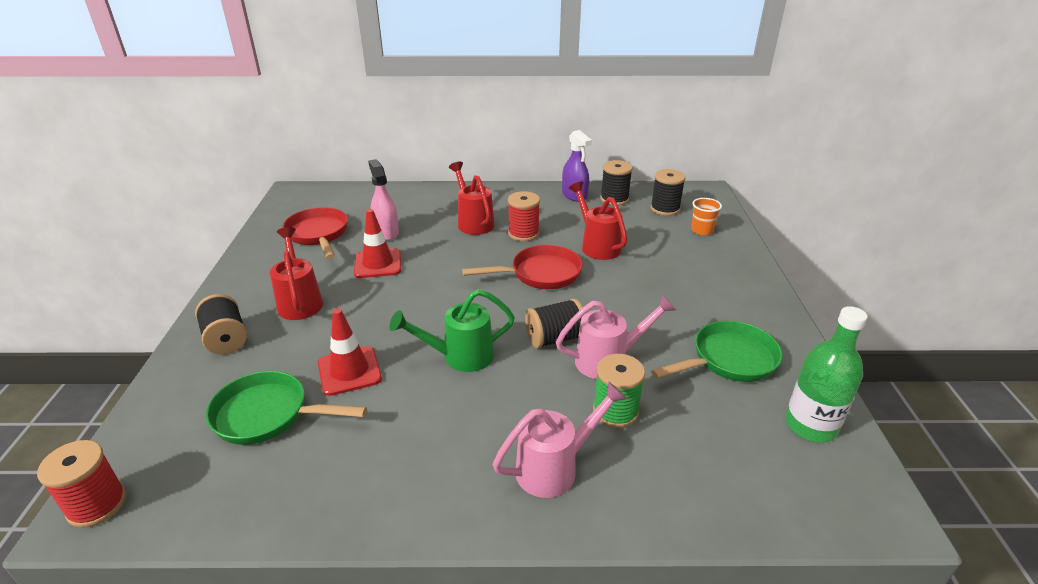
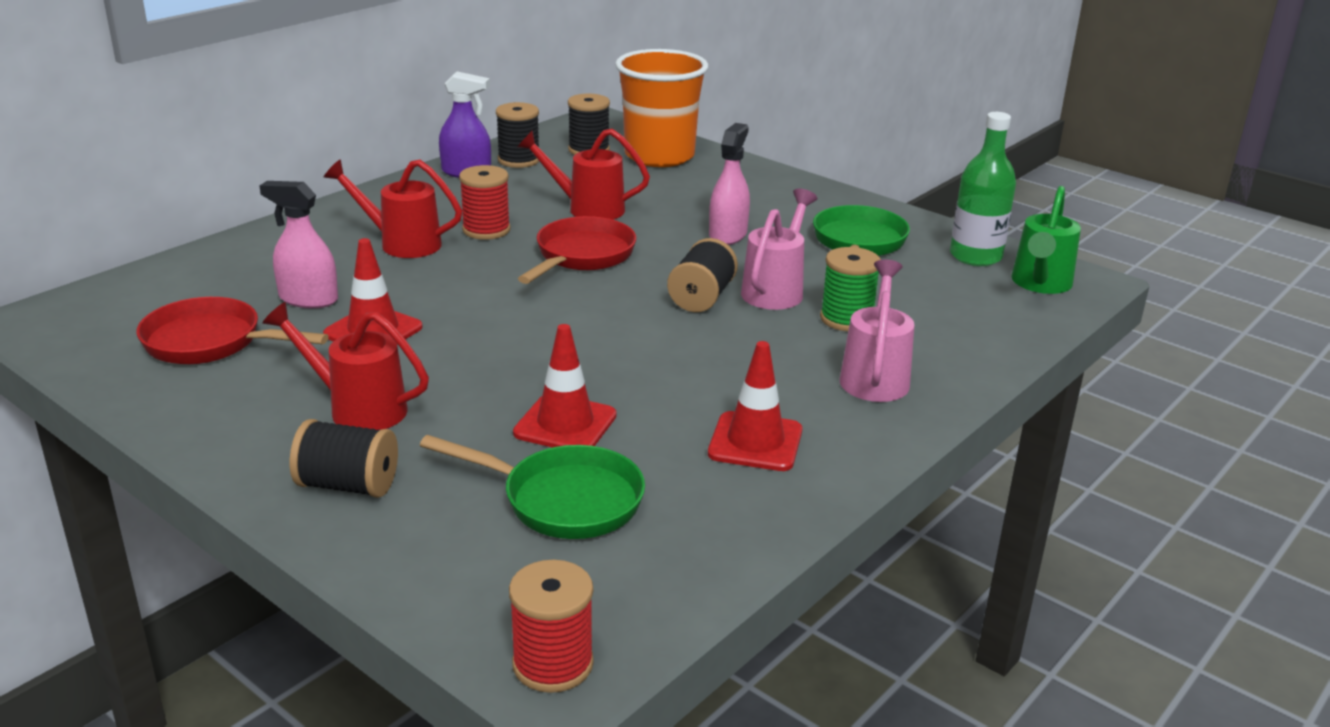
camera: 50 degrees left, 5 degrees down
green pan [206,371,367,445] -> green pan turned 120 degrees counterclockwise [420,435,645,539]
green watering can [389,289,515,372] -> green watering can moved to [1011,186,1081,294]
orange cup [691,198,722,235] -> orange cup [615,49,708,167], size x2.39
none -> red traffic cone [708,341,802,471]
none -> pink spray bottle [709,123,750,245]

